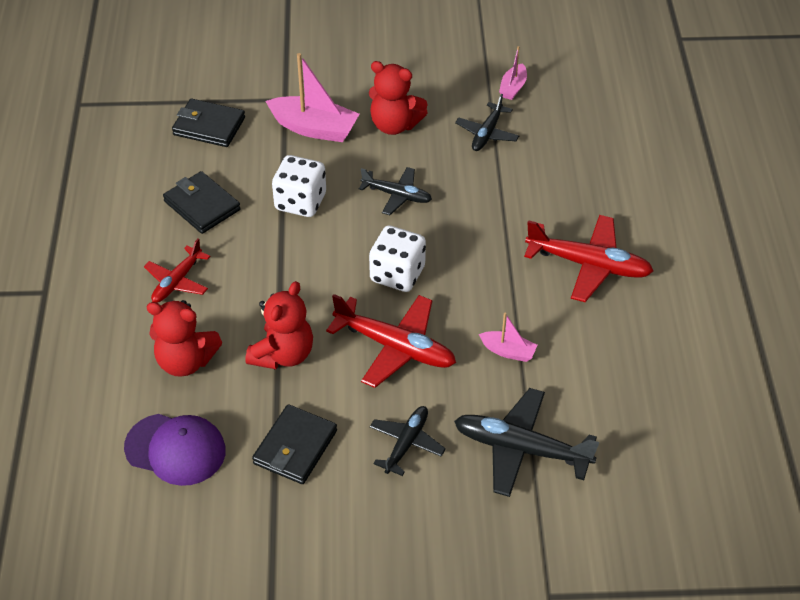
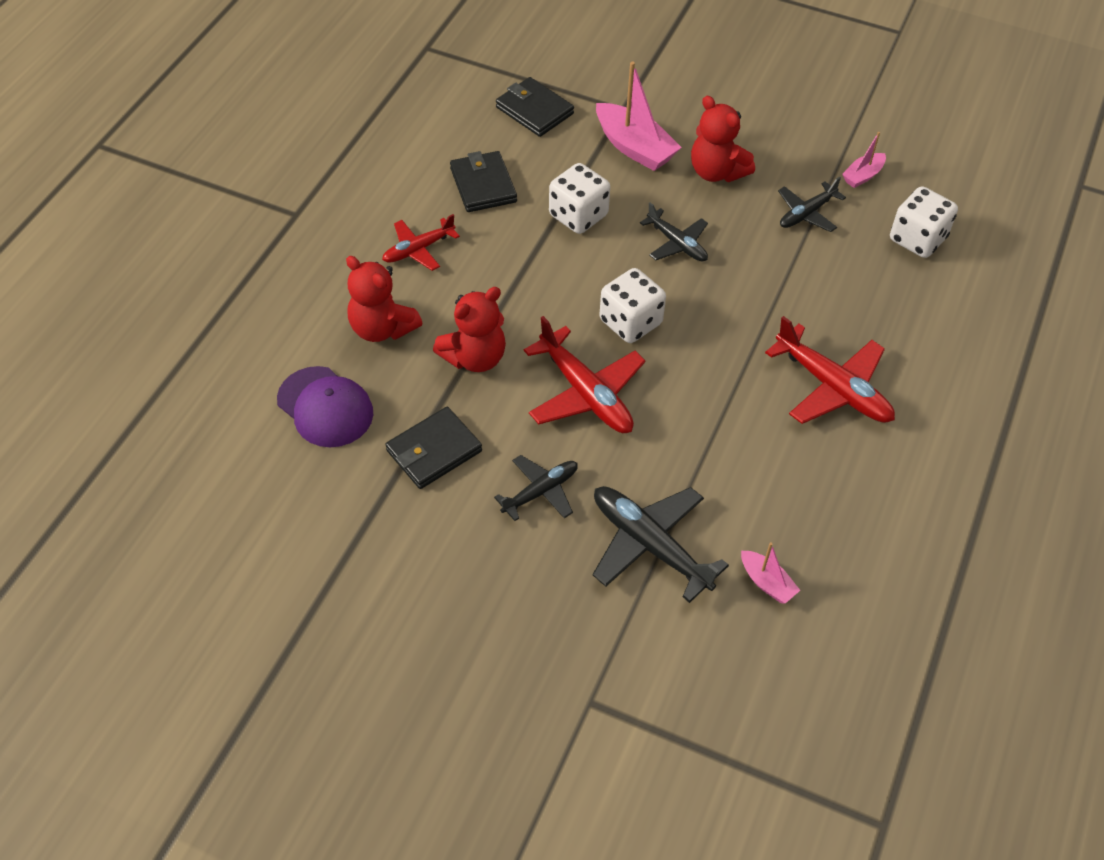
camera: 25 degrees right, 5 degrees up
pink boat [479,313,537,362] -> pink boat moved to [741,542,800,604]
none -> white dice [890,186,958,258]

